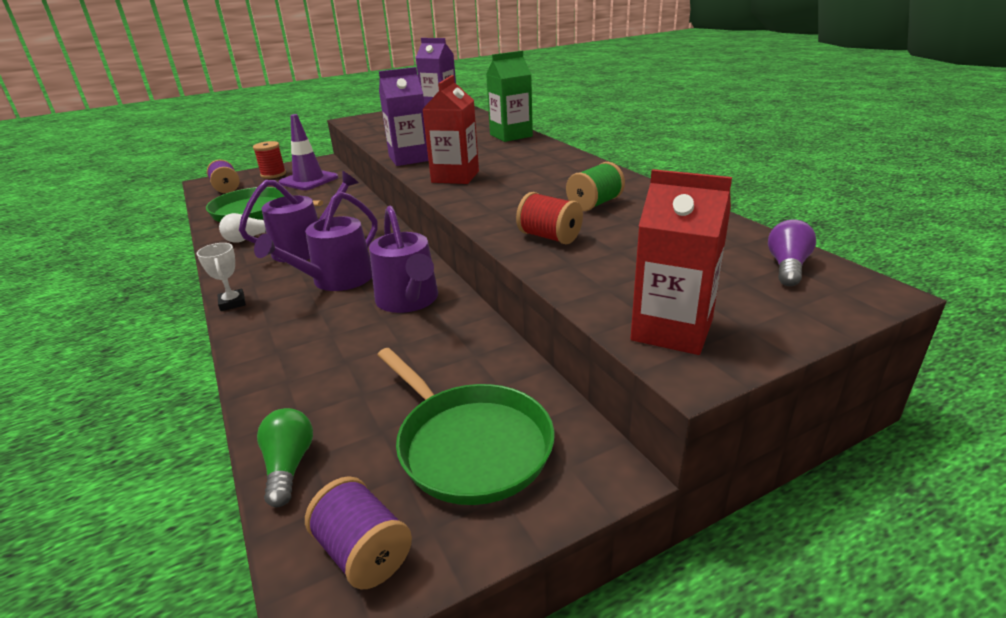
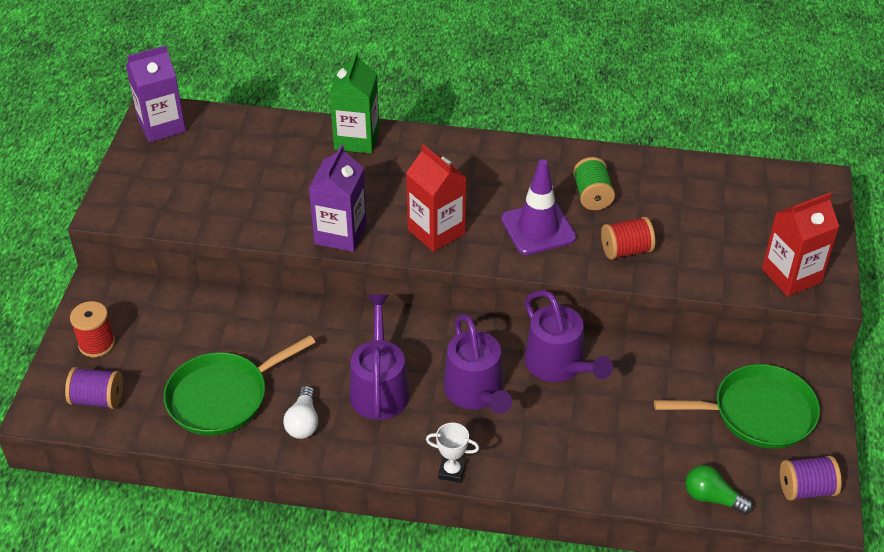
camera: 55 degrees left, 15 degrees up
purple traffic cone [279,114,338,190] -> purple traffic cone moved to [501,159,576,255]
purple watering can [369,206,438,313] -> purple watering can turned 45 degrees clockwise [525,290,613,382]
purple light bulb [768,220,816,286] -> none

